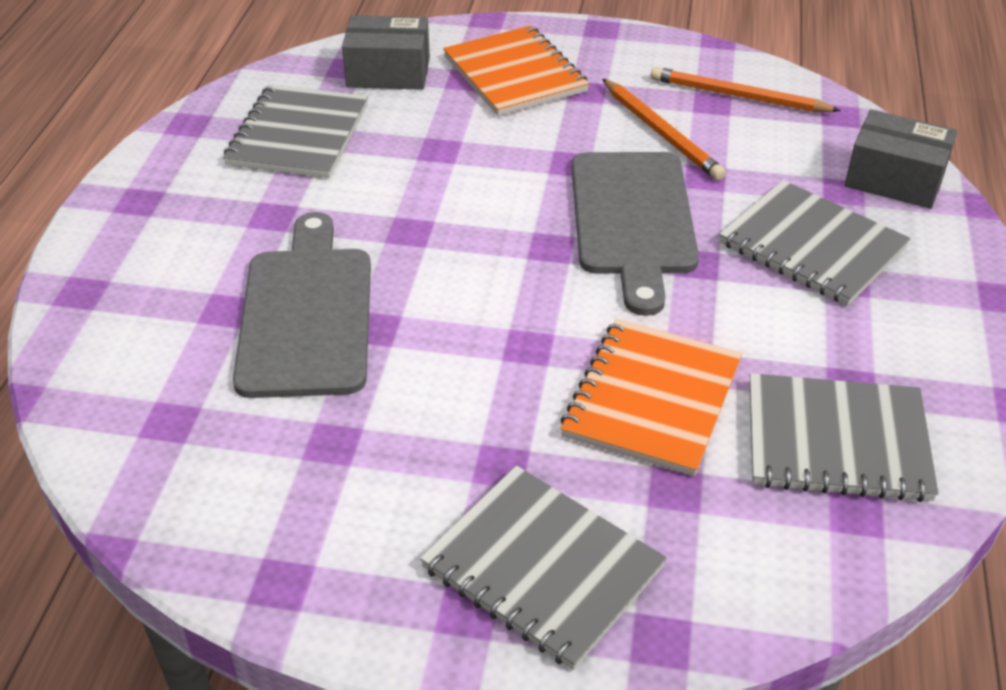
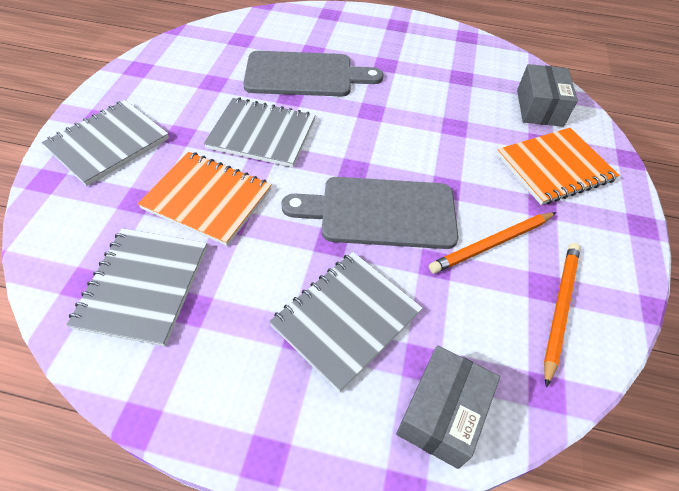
camera: 90 degrees right, 10 degrees up
grey notebook [223,84,368,178] -> grey notebook moved to [204,98,315,168]

